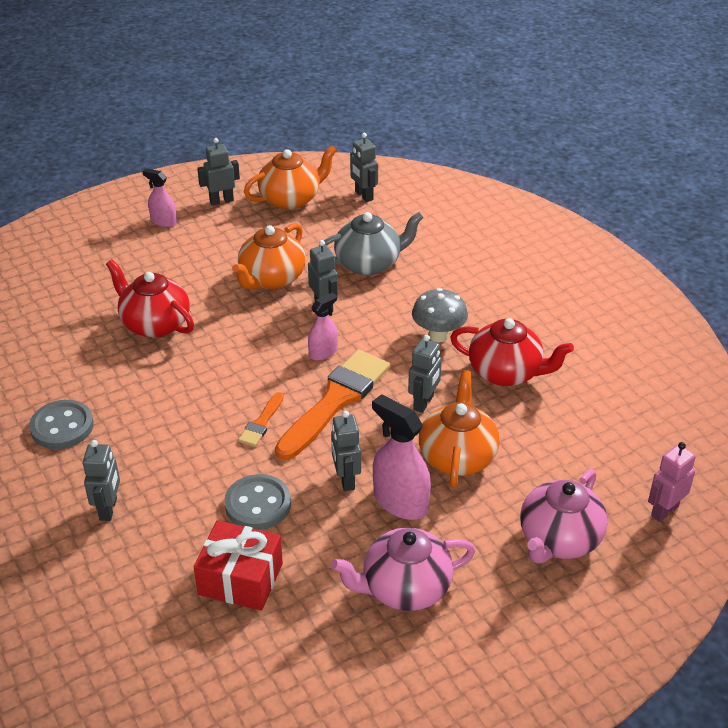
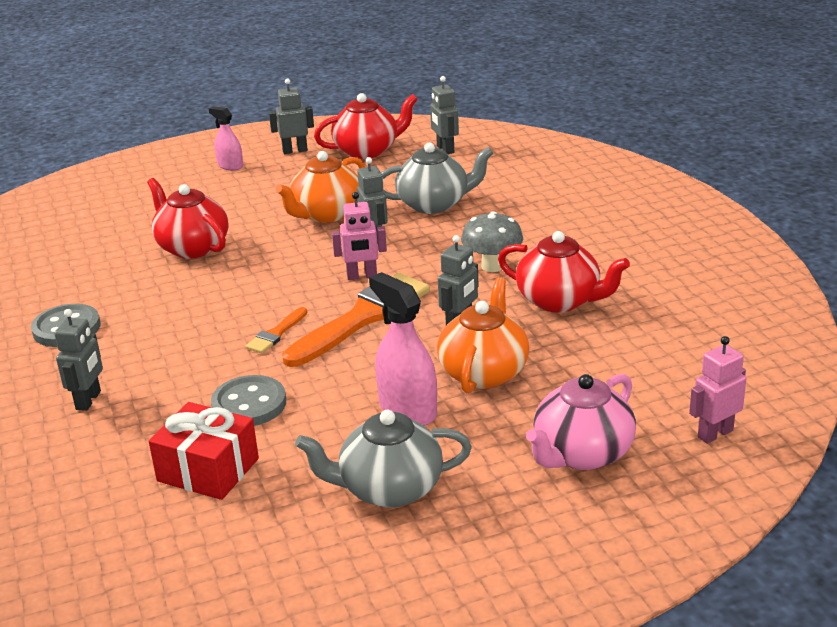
camera: 10 degrees right, 10 degrees down
orange teapot [244,145,337,210] -> red teapot [314,93,418,159]
pink spray bottle [308,293,338,361] -> pink robot [332,192,387,280]
grey robot [331,411,361,491] -> none
pink teapot [331,527,476,611] -> grey teapot [295,410,472,508]

